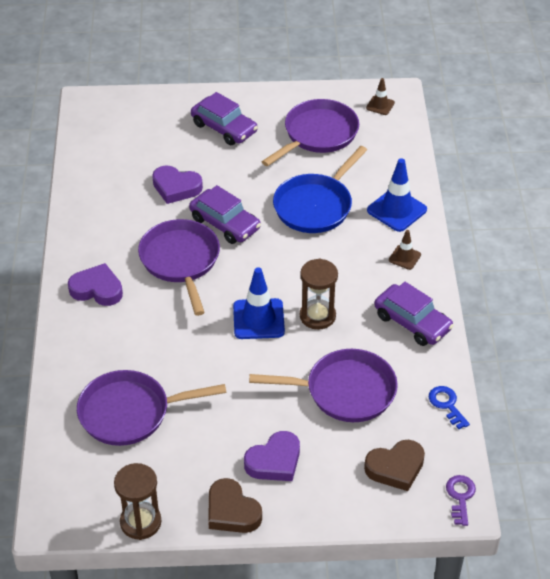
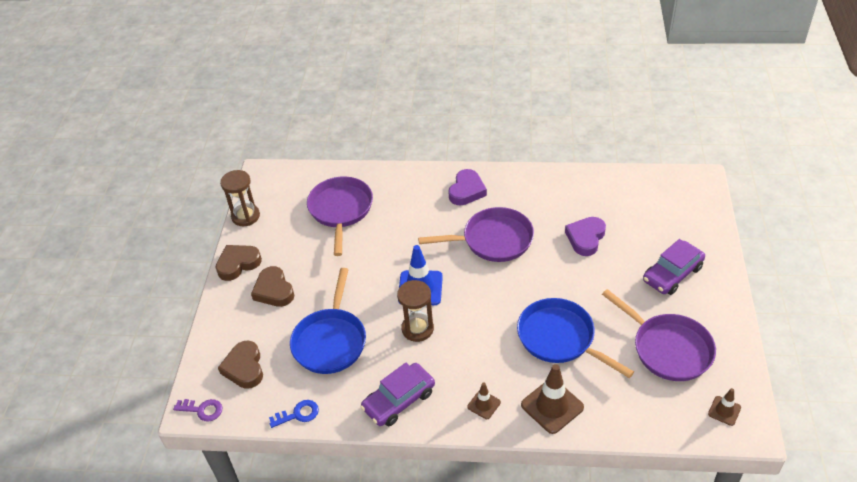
camera: 100 degrees right, 0 degrees up
purple car [189,185,261,244] -> none
purple heart [244,431,300,481] -> brown heart [251,266,294,307]
purple pan [249,349,398,422] -> blue pan [290,268,366,374]
blue traffic cone [367,158,427,232] -> brown traffic cone [521,364,584,434]

